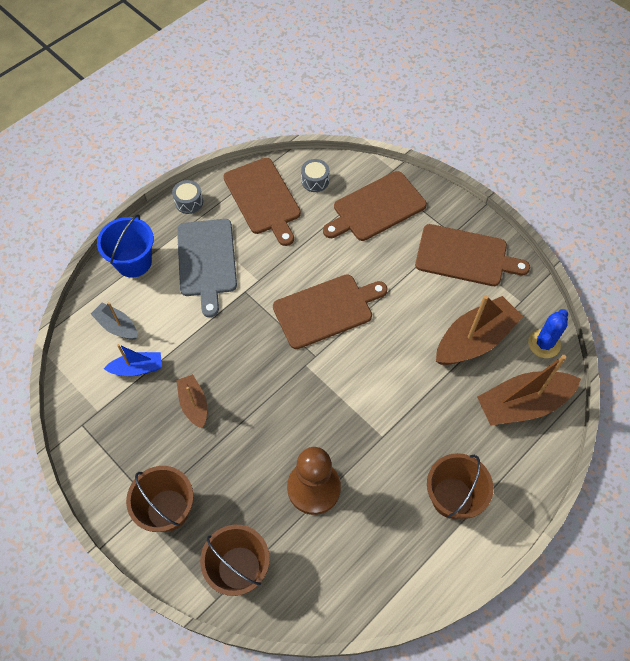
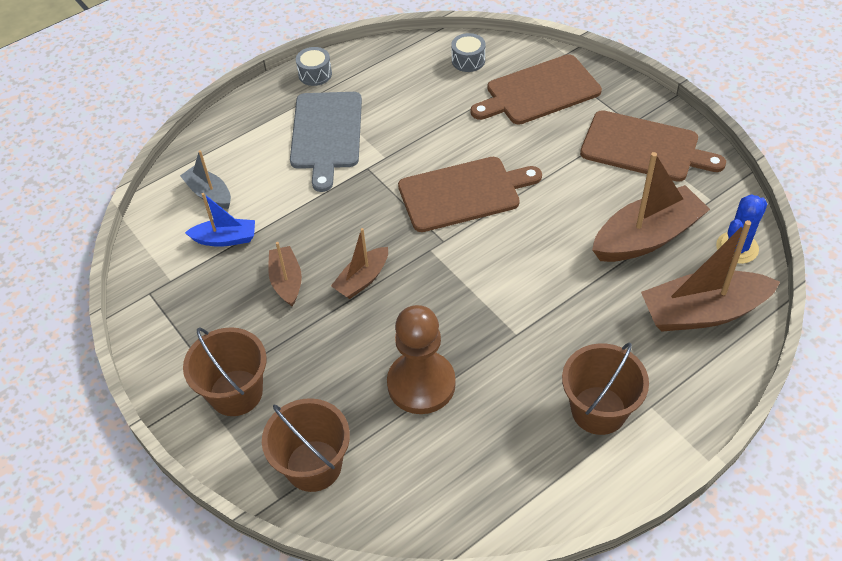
camera: 10 degrees right, 10 degrees down
blue bucket [97,214,154,278] -> none
brown cutting board [223,158,301,246] -> none
none -> brown boat [331,228,388,299]

